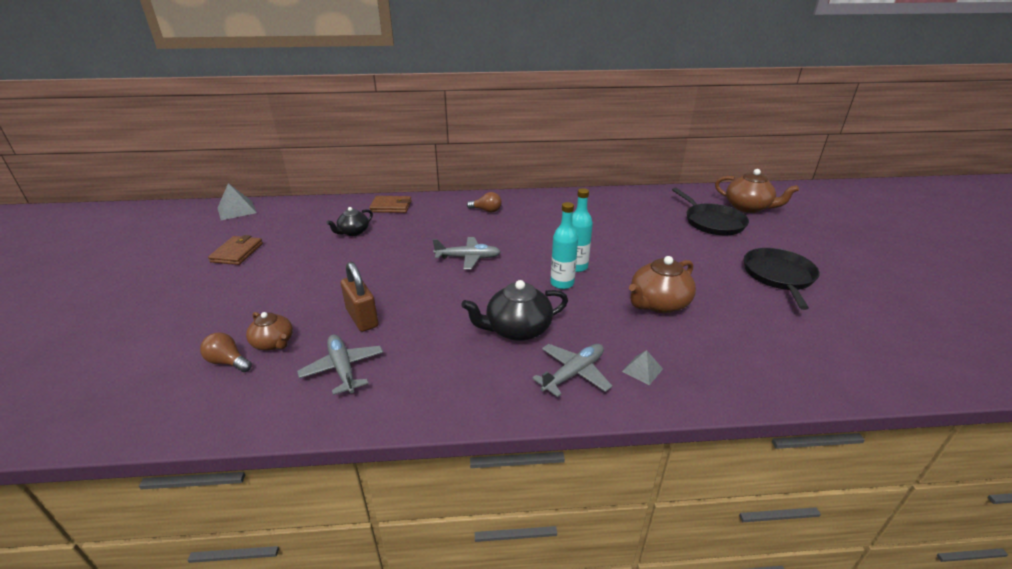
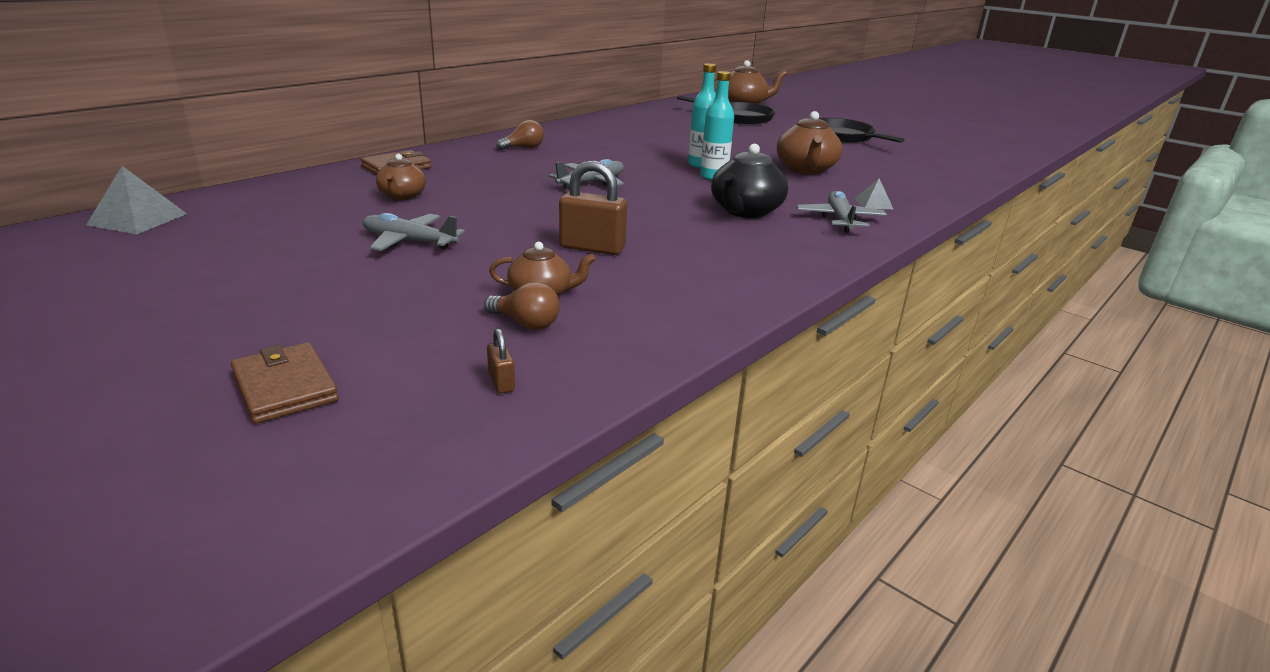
camera: 45 degrees left, 5 degrees down
brown light bulb [200,332,252,372] -> brown light bulb turned 135 degrees counterclockwise [484,282,560,330]
brown wallet [208,235,263,265] -> brown wallet moved to [231,342,339,424]
grey plane [297,335,383,395] -> grey plane moved to [363,213,465,251]
black teapot [326,207,373,236] -> brown teapot [376,154,426,200]
none -> brown padlock [487,328,515,394]

